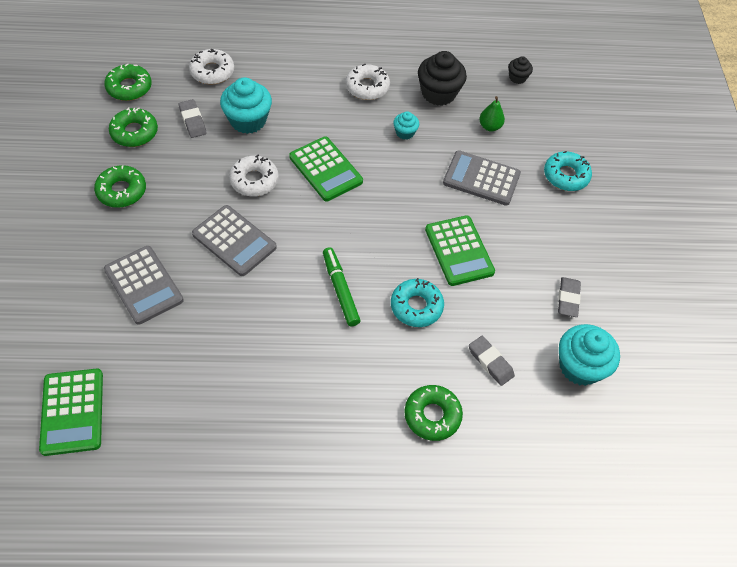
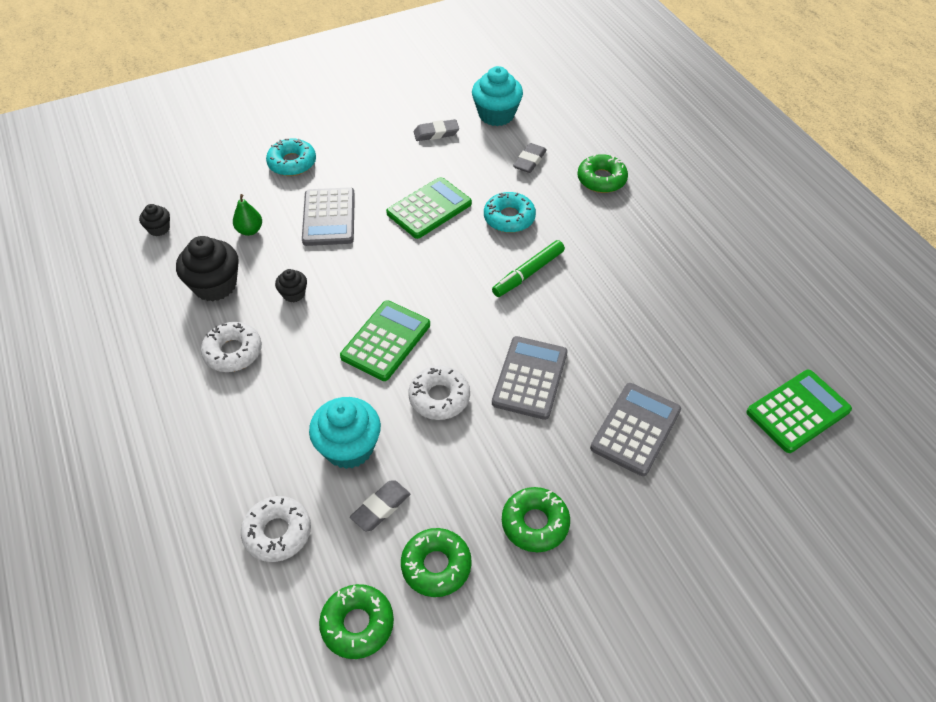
camera: 110 degrees left, 5 degrees down
turquoise cupcake [393,111,419,140] -> black cupcake [275,269,307,302]

